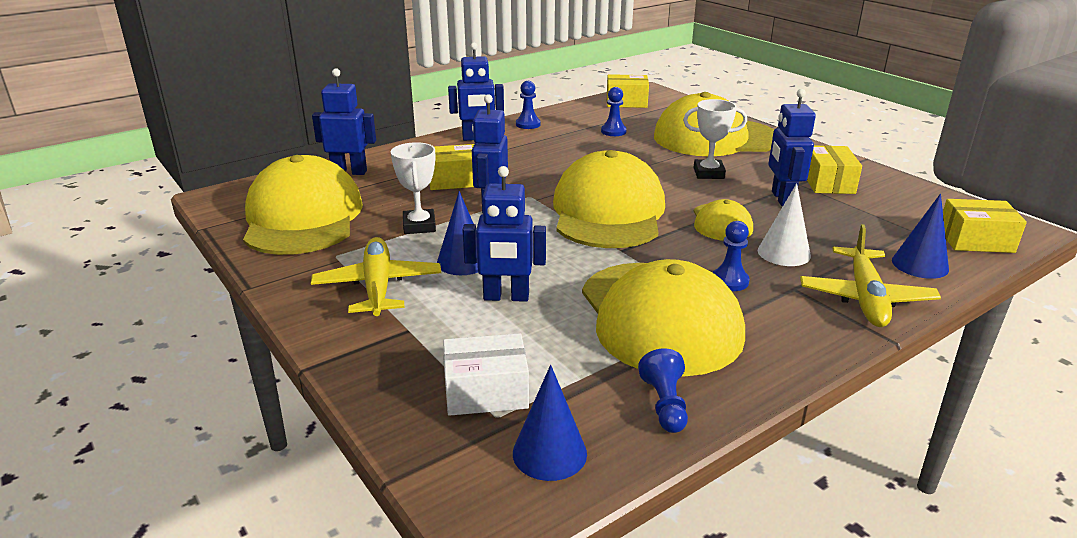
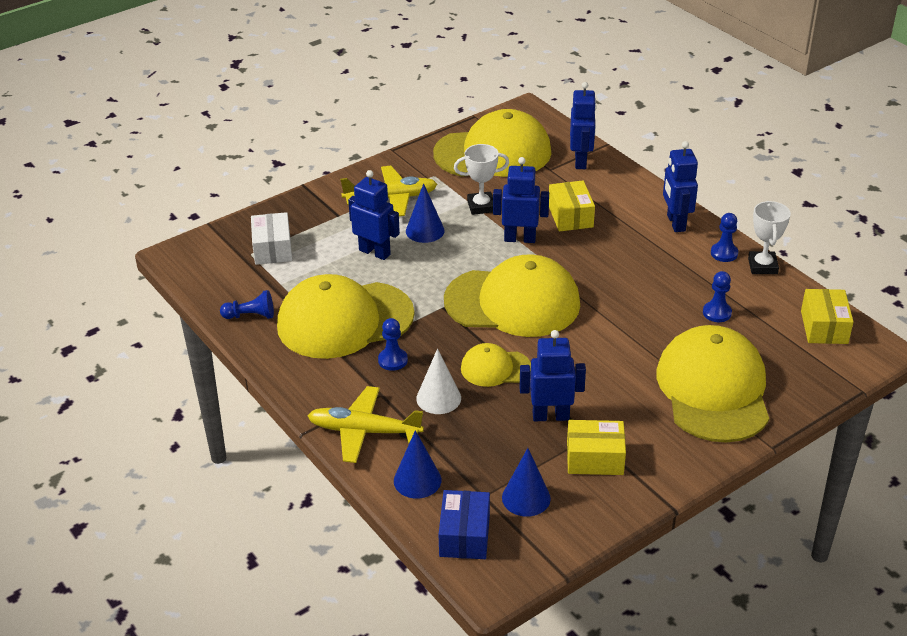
camera: 90 degrees right, 10 degrees up
blue robot [462,166,546,302] -> blue robot turned 120 degrees clockwise [348,170,400,260]
blue cone [513,365,587,481] -> blue cone moved to [502,448,551,517]
white trophy [683,99,747,179] -> white trophy moved to [748,201,791,274]
yellow box [943,199,1027,253] -> blue box [439,490,490,559]

